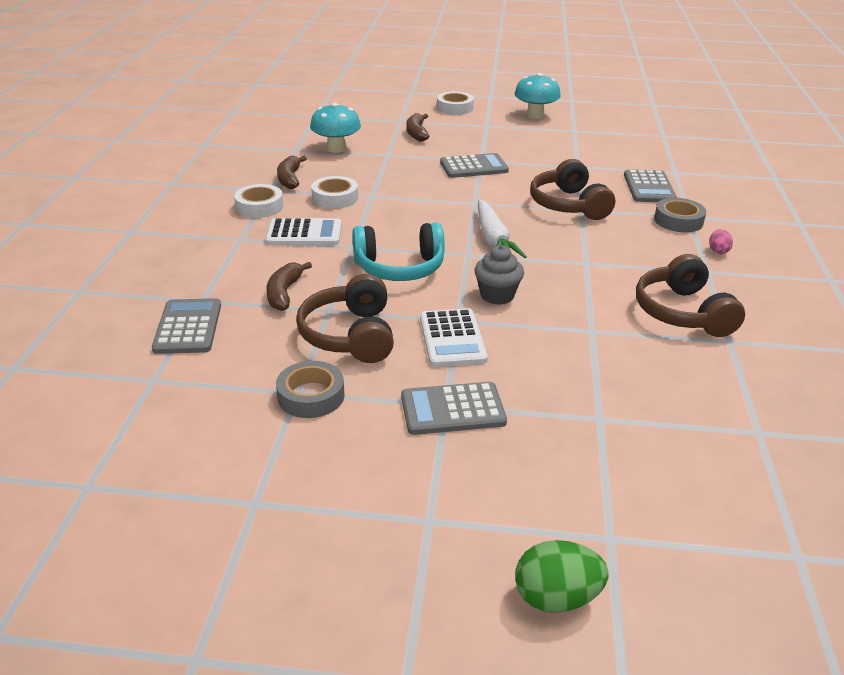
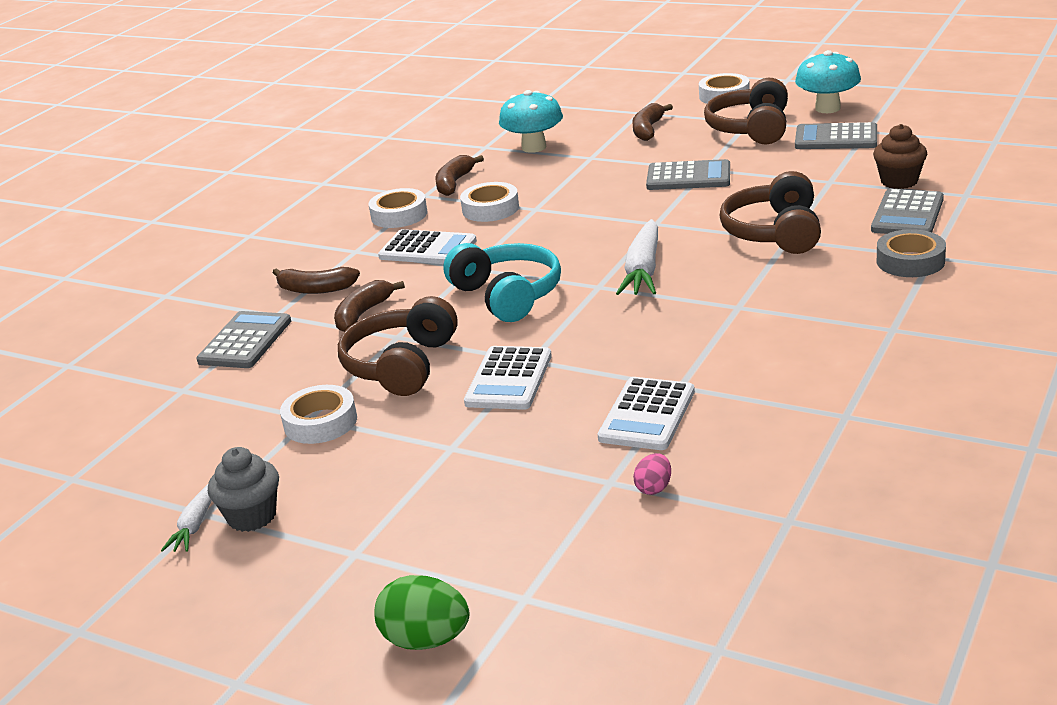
camera: 25 degrees right, 5 degrees down
grey tape [276,361,345,418] -> white tape [280,385,357,444]
turquoise headphones [353,222,445,281] -> turquoise headphones turned 135 degrees counterclockwise [443,243,561,322]
grey calculator [401,382,507,435] -> grey calculator moved to [795,122,877,149]
grey cupcake [474,245,524,305] -> grey cupcake moved to [208,447,279,532]
brown headphones [636,254,745,337] -> brown headphones moved to [704,78,788,144]
pink egg [709,229,733,254] -> pink egg moved to [633,453,671,495]
none -> white carrot [161,484,212,552]
none -> brown banana [273,267,360,294]
none -> white calculator [597,377,695,450]
none -> brown cupcake [873,124,927,189]

